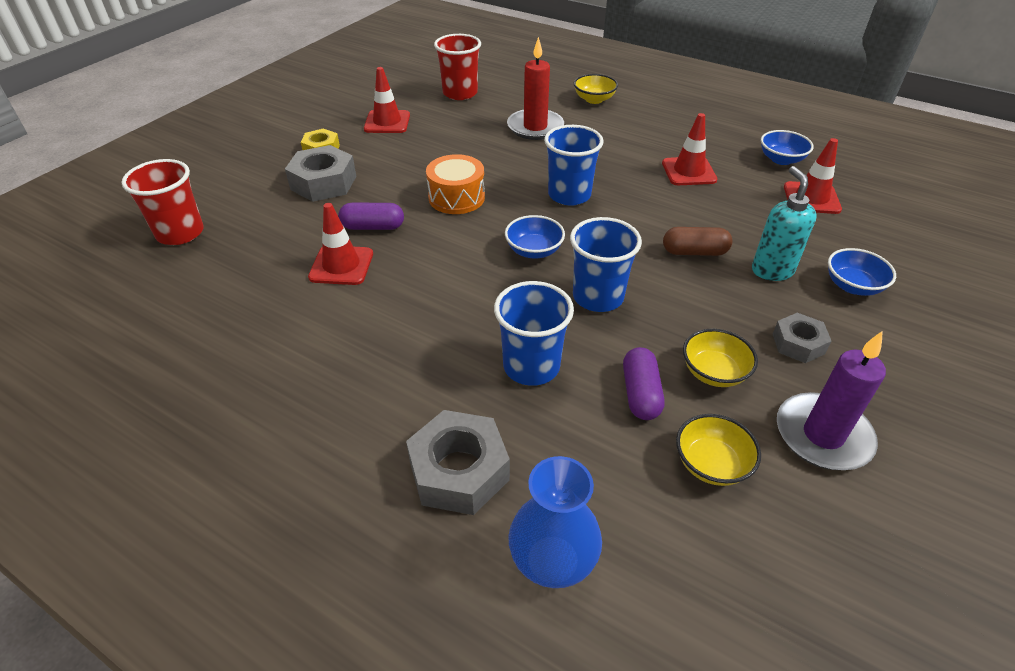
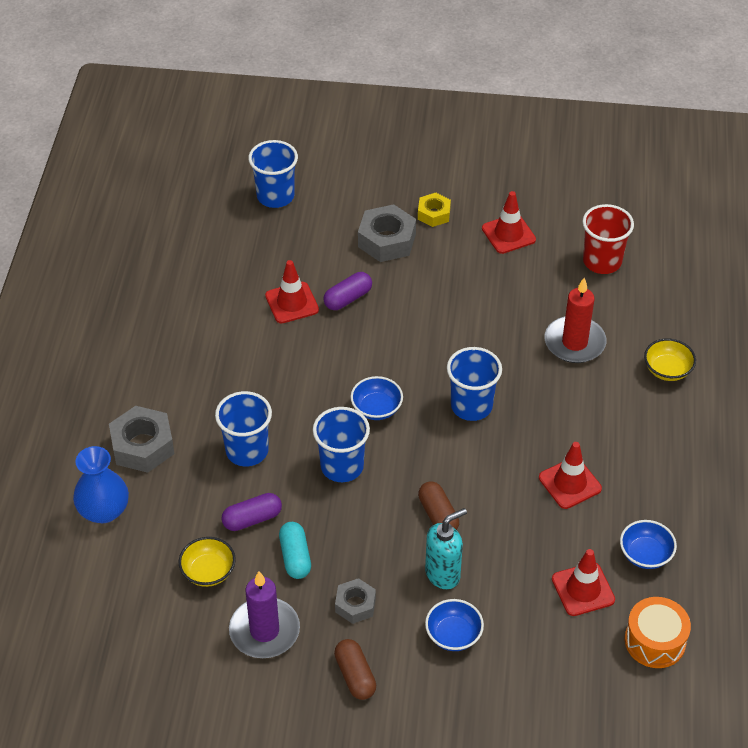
camera: 65 degrees right, 5 degrees up
red cup [122,159,204,245] -> blue cup [248,140,298,208]
purple capsule [338,203,404,230] -> purple capsule turned 75 degrees clockwise [323,272,372,310]
orange drum [426,154,485,214] -> orange drum moved to [625,597,691,668]
yellow bowl [683,329,758,387] -> turquoise capsule [279,522,311,579]
none -> brown capsule [334,639,376,700]

